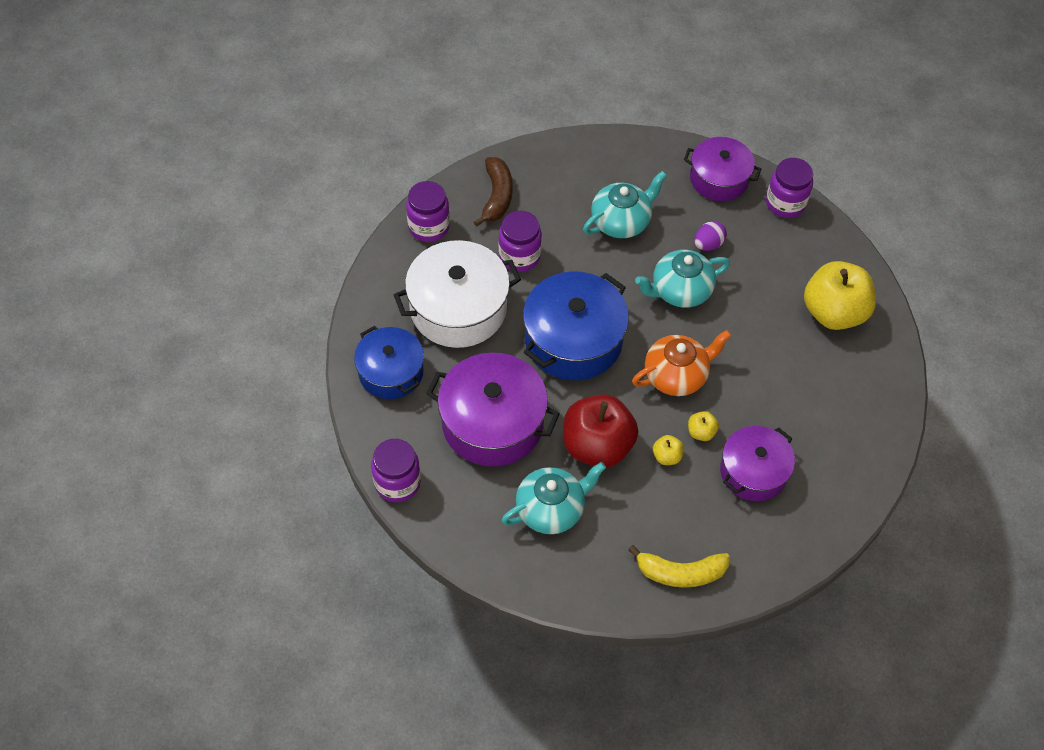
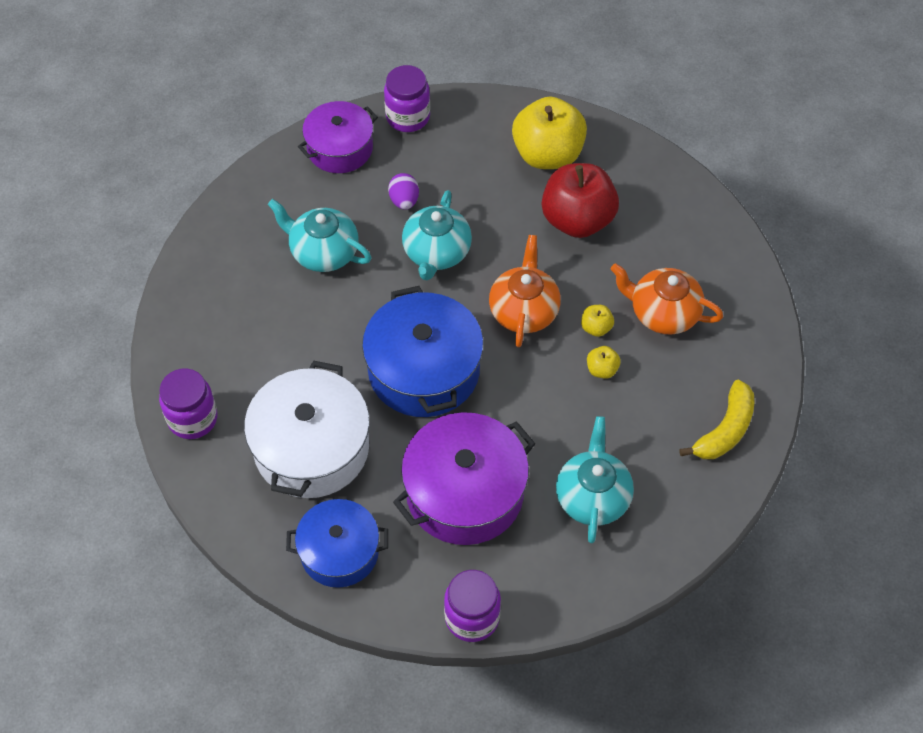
camera: 55 degrees left, 0 degrees up
brown banana [474,157,513,227] -> none
purple jar [498,211,542,272] -> none
red apple [564,394,638,468] -> red apple moved to [542,163,619,238]
turquoise teapot [583,171,667,238] -> turquoise teapot turned 60 degrees counterclockwise [268,199,371,272]
purple pot [720,426,795,501] -> orange teapot [611,263,723,335]

